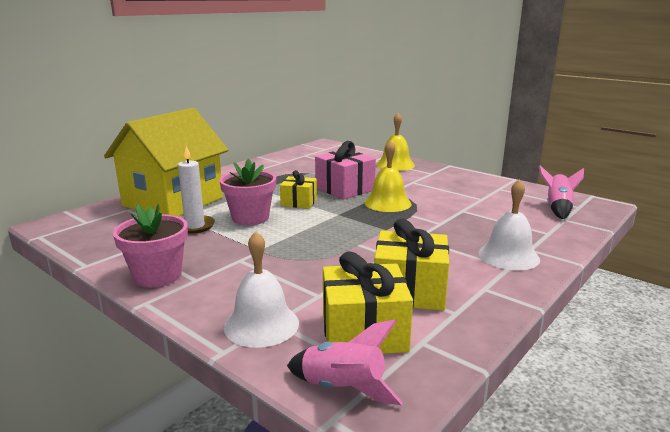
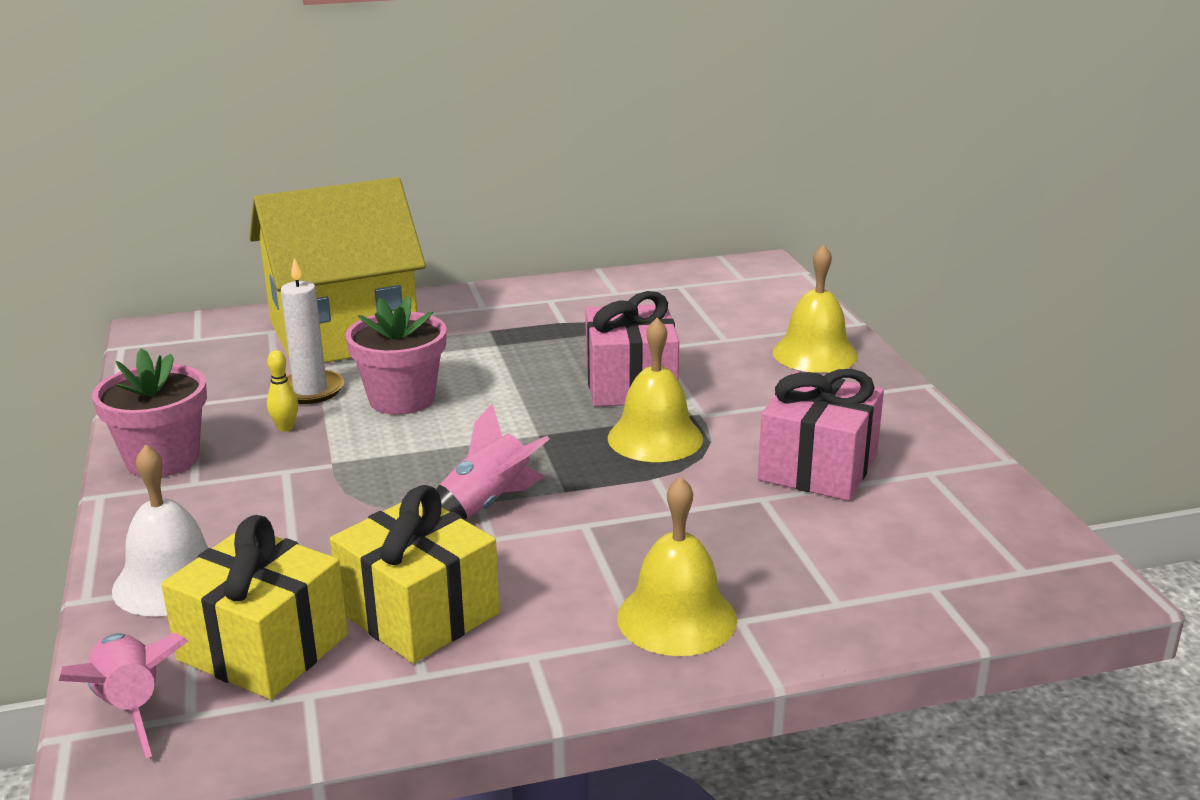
camera: 35 degrees right, 5 degrees up
yellow gift [280,170,317,209] -> none
white bell [478,179,540,270] -> yellow bell [617,476,737,656]
pink rocket [538,165,584,219] -> pink rocket moved to [436,403,549,520]
none -> yellow bowling pin [267,350,298,432]
none -> pink gift [758,369,884,501]

